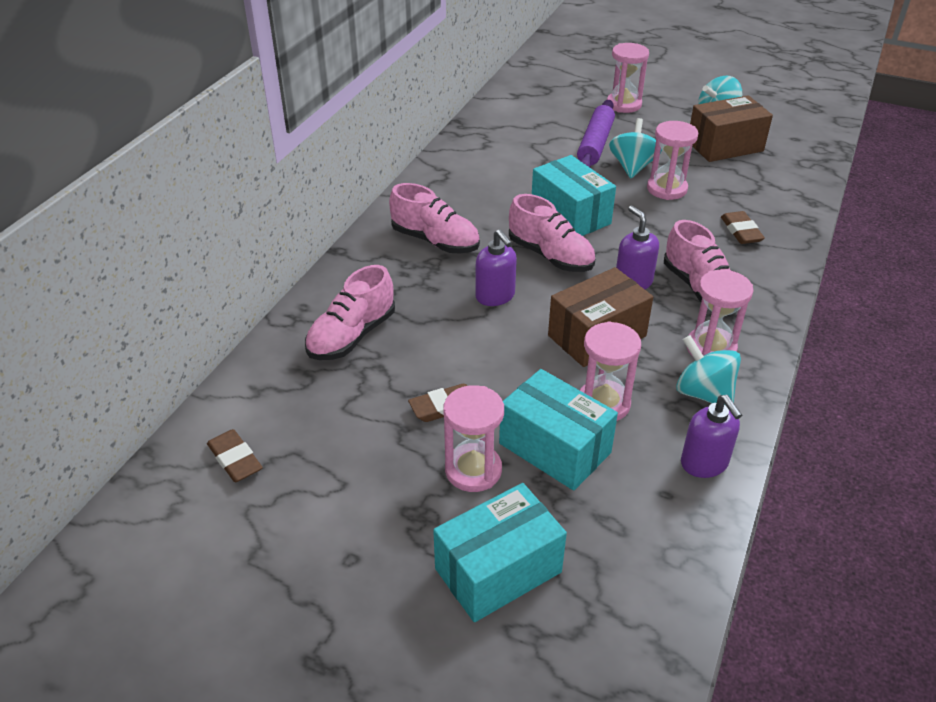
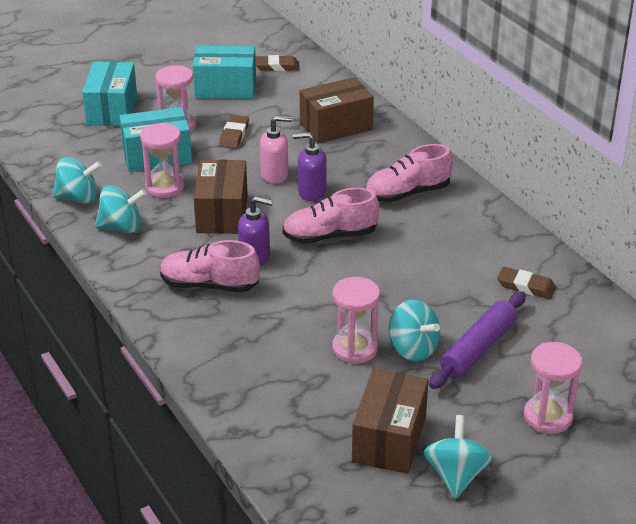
camera: 125 degrees right, 5 degrees down
pink shoe [305,265,395,360] -> brown box [300,77,374,144]
turquoise box [532,155,616,236] -> turquoise box moved to [193,46,256,99]
purple rolling pin [577,100,615,167] -> purple rolling pin turned 75 degrees clockwise [429,291,526,389]
purple soap dispenser [681,395,742,478] -> turquoise spinning top [52,157,102,204]
pink hourglass [686,270,753,357] -> none
brown eraser [721,211,765,244] -> brown eraser moved to [497,267,556,299]
none -> pink soap dispenser [260,116,292,184]

